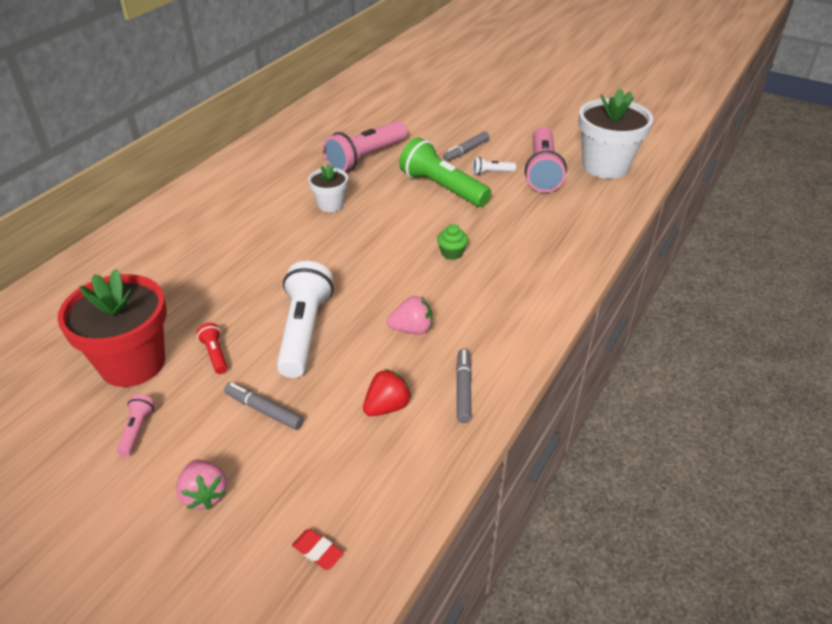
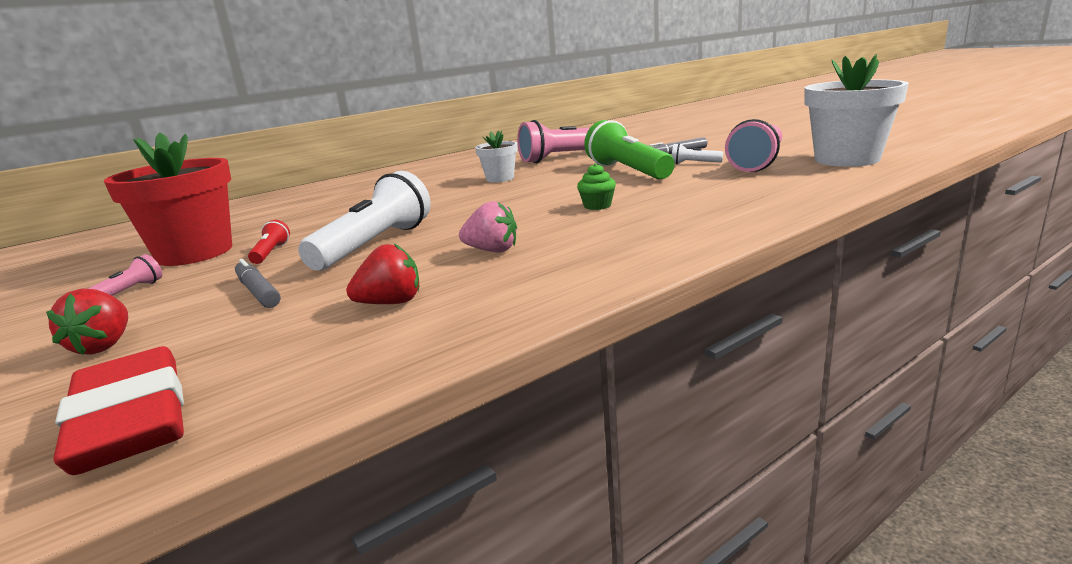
camera: 25 degrees right, 20 degrees down
pink strawberry [176,460,227,510] -> red strawberry [46,289,128,355]
red eraser [292,529,344,570] -> red eraser [53,346,184,475], size x2.50
grey marker [456,349,472,423] -> none

